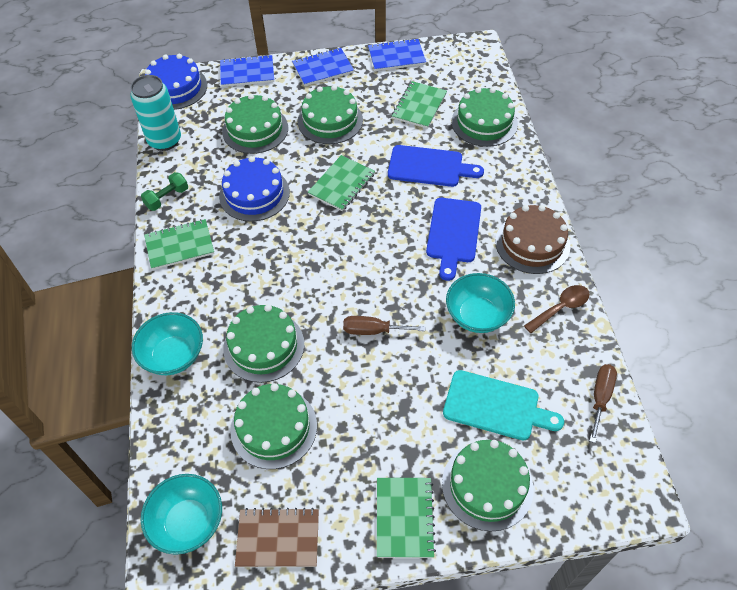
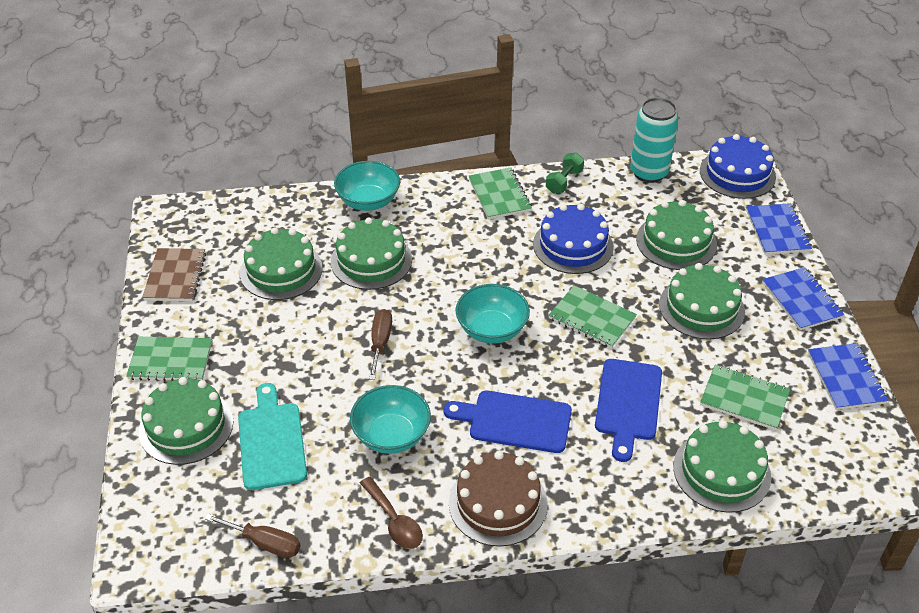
camera: 90 degrees right, 10 degrees down
green dumbbell [141,172,188,211] -> green dumbbell turned 75 degrees clockwise [546,152,584,193]
turquoise bowl [141,474,222,555] -> turquoise bowl moved to [455,284,530,344]
turquoise cutting board [443,370,564,440] -> turquoise cutting board turned 150 degrees clockwise [238,383,307,490]

